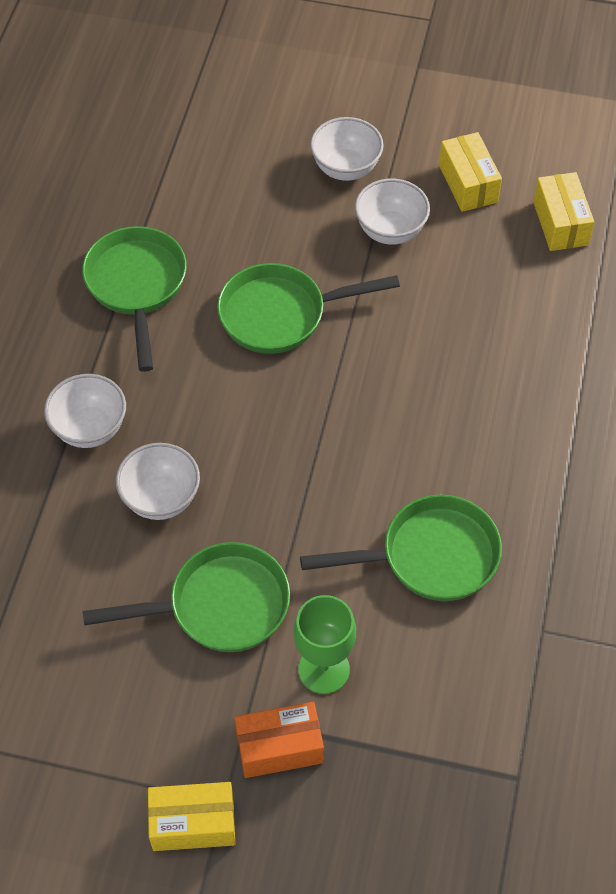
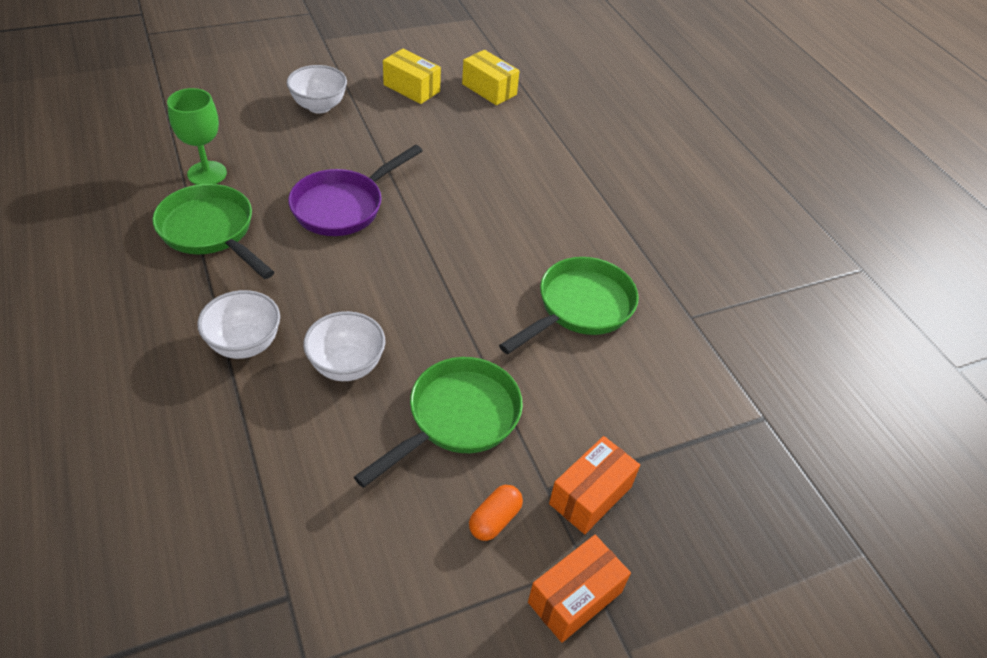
camera: 40 degrees left, 10 degrees down
yellow box [148,782,235,851] -> orange box [528,535,631,643]
green pan [217,263,400,354] -> purple pan [288,145,422,236]
green goblet [294,595,356,694] -> green goblet moved to [167,88,227,185]
white bowl [355,179,430,245] -> none
none -> orange capsule [469,485,523,541]

